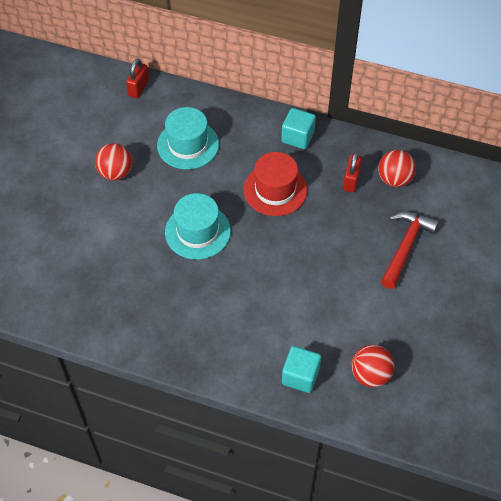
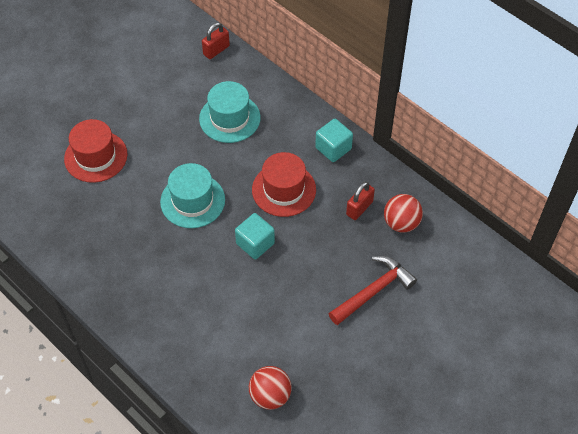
camera: 25 degrees right, 0 degrees up
red ball [95,143,132,181] -> none
turquoise cube [282,346,321,393] -> turquoise cube moved to [235,213,275,259]
none -> red hat [64,119,127,183]

